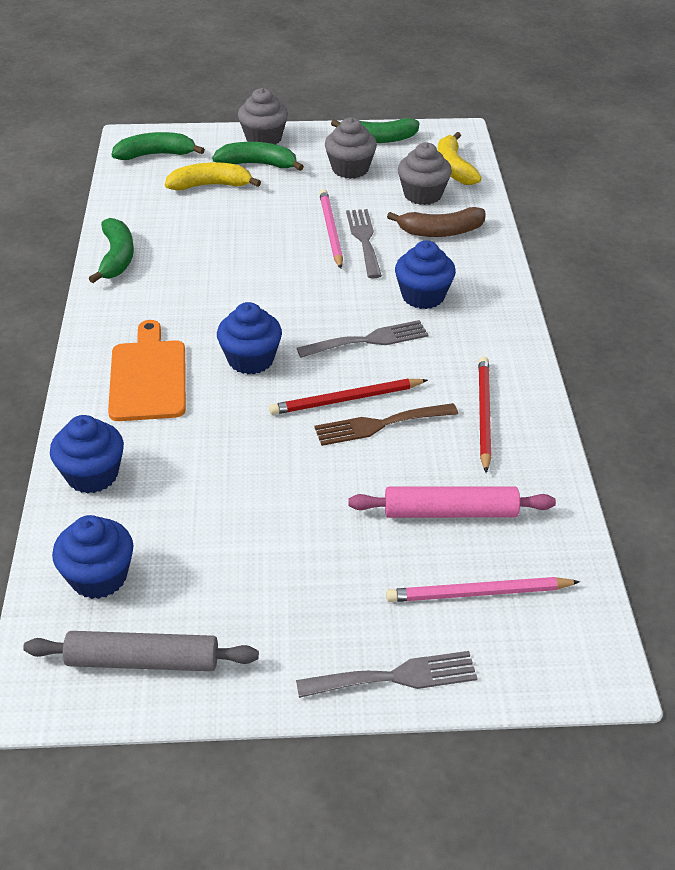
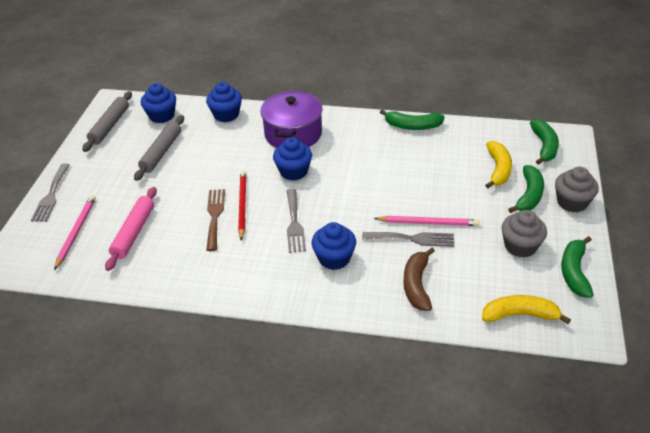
camera: 105 degrees right, 0 degrees up
orange cutting board [108,320,186,421] -> purple pot [260,91,323,148]
grey cupcake [398,142,452,205] -> none
red pencil [478,357,491,473] -> none
none -> grey rolling pin [134,115,184,181]

